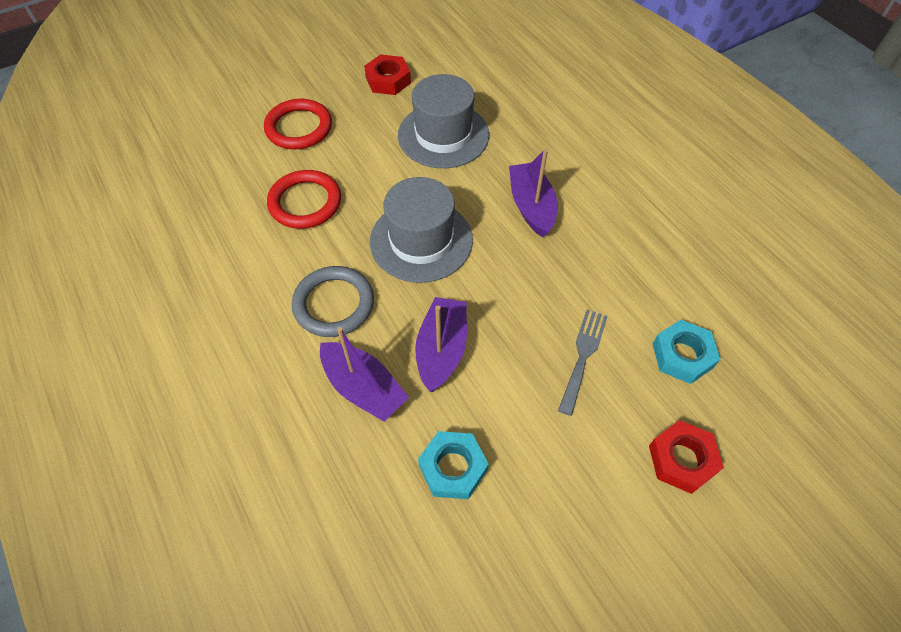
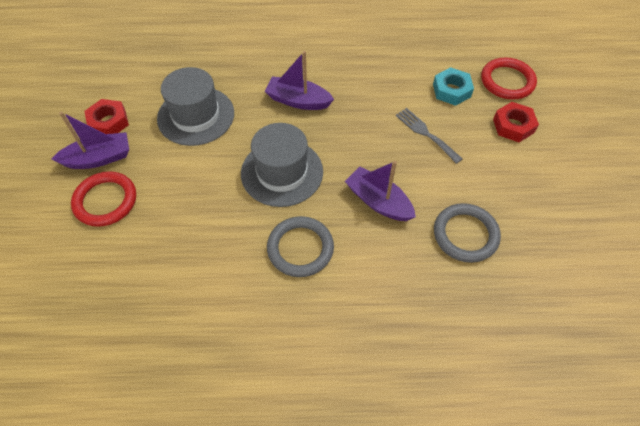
camera: 60 degrees left, 0 degrees up
red ring [267,170,341,229] -> red ring moved to [481,58,537,100]
purple boat [320,327,409,422] -> purple boat moved to [52,112,129,169]
turquoise nut [418,431,489,499] -> grey ring [434,203,501,263]

